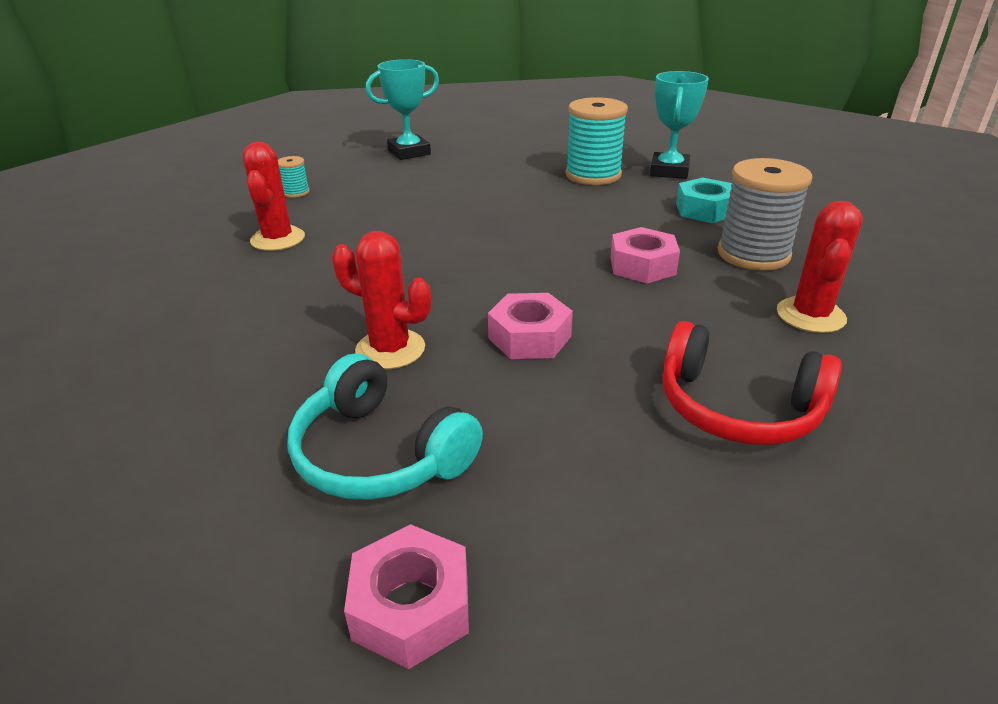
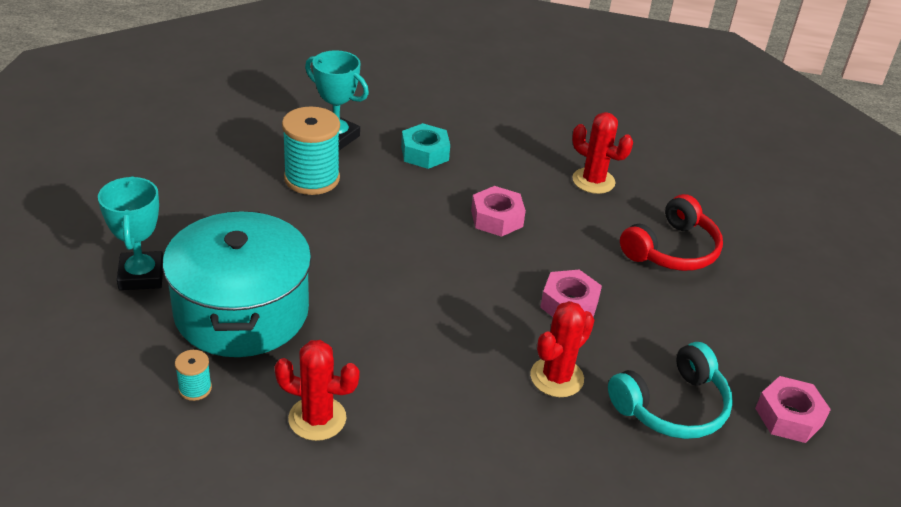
camera: 75 degrees left, 5 degrees up
grey spool [718,158,813,271] -> none
none -> turquoise pot [163,211,311,357]

